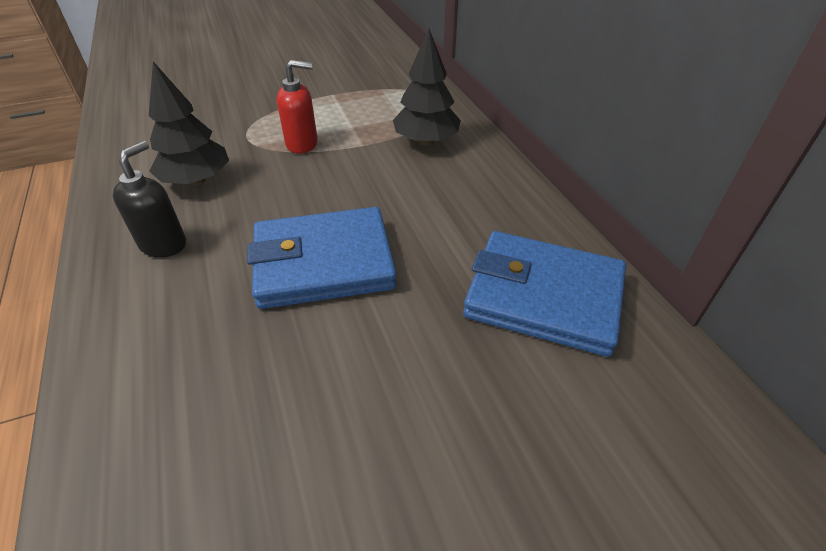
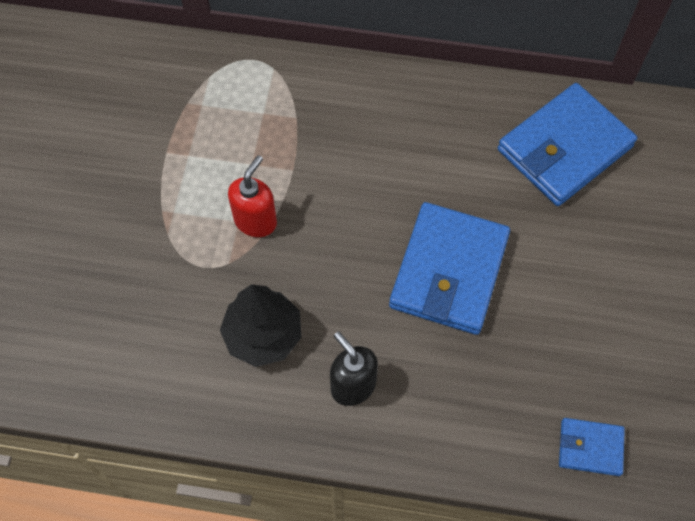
camera: 60 degrees left, 20 degrees up
black tree [393,28,461,145] -> none
none -> blue wallet [559,418,625,476]

